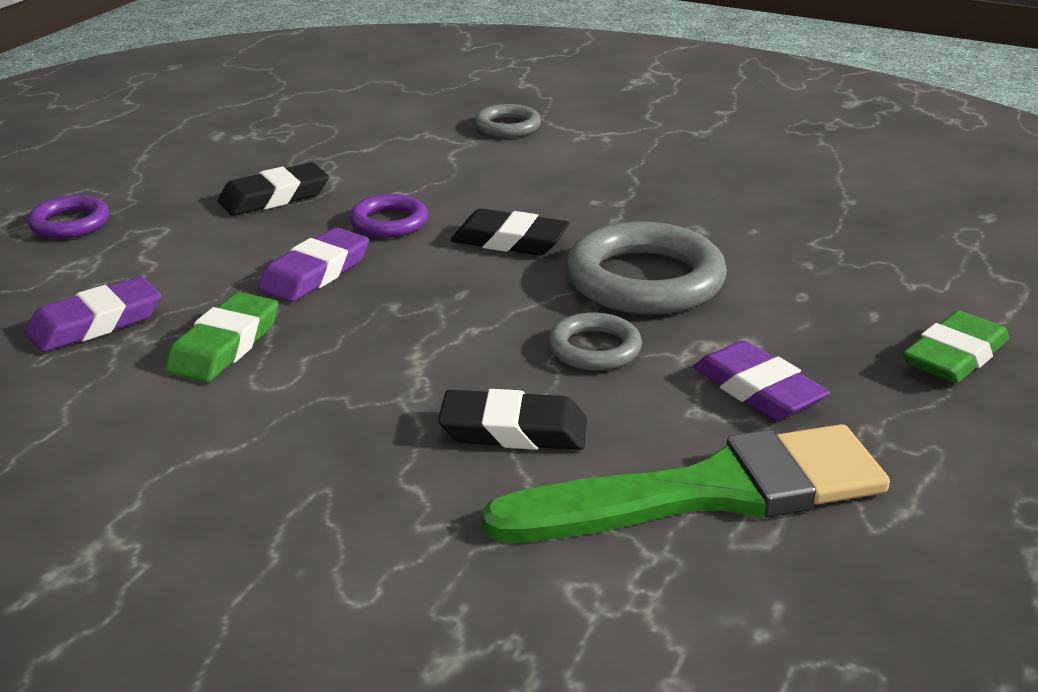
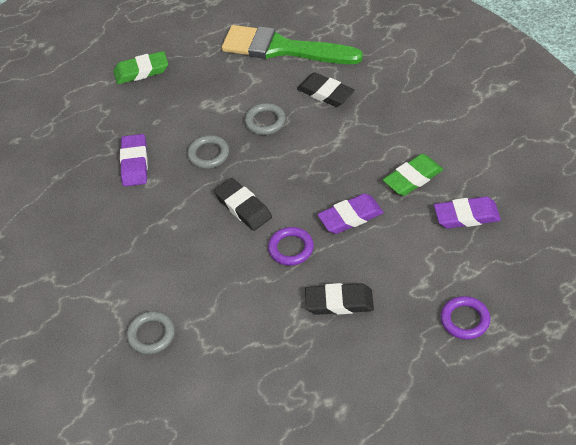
camera: 145 degrees left, 20 degrees up
grey ring [566,222,727,315] -> grey ring [187,135,229,169], size x0.54
purple eraser [693,341,830,421] -> purple eraser moved to [120,134,148,186]

